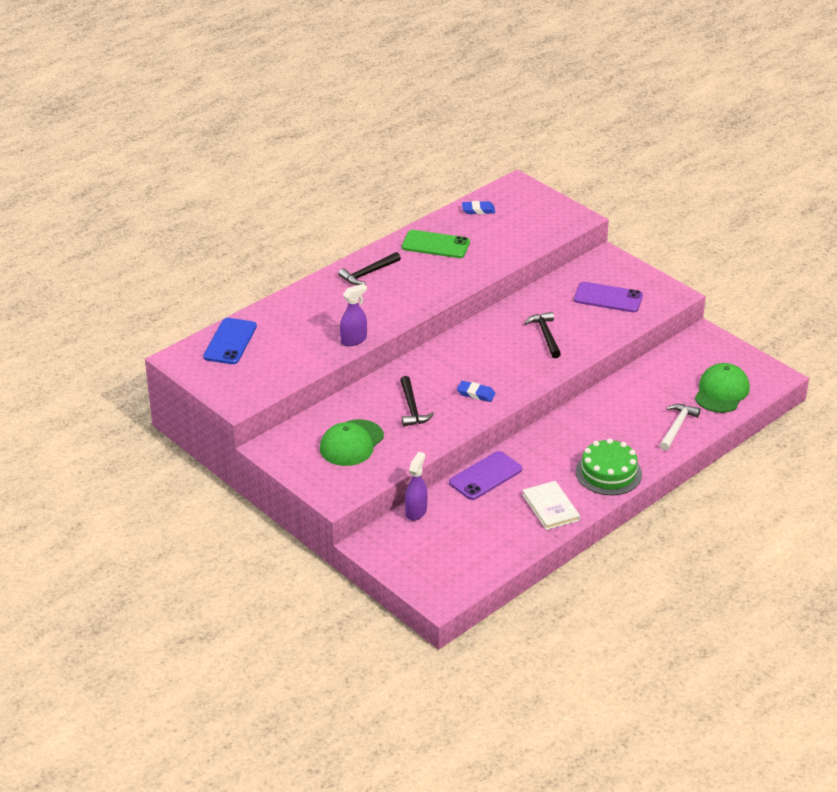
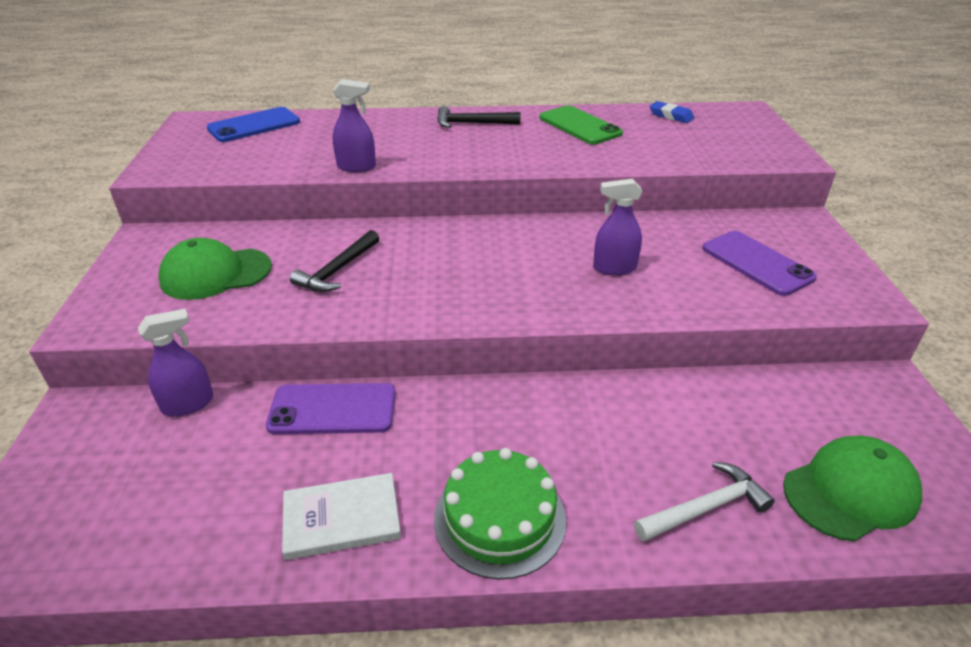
camera: 40 degrees right, 0 degrees up
blue eraser [457,381,495,402] -> none
white book [522,481,580,530] -> white book turned 60 degrees clockwise [282,473,401,560]
black hammer [524,312,561,358] -> purple spray bottle [593,179,642,275]

